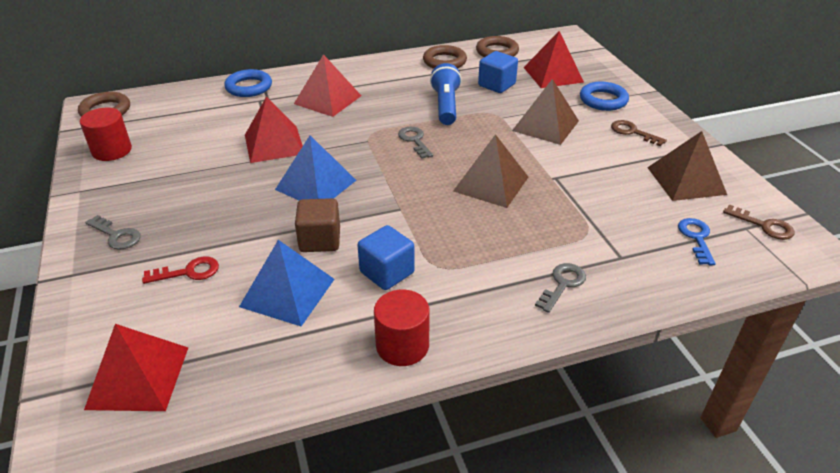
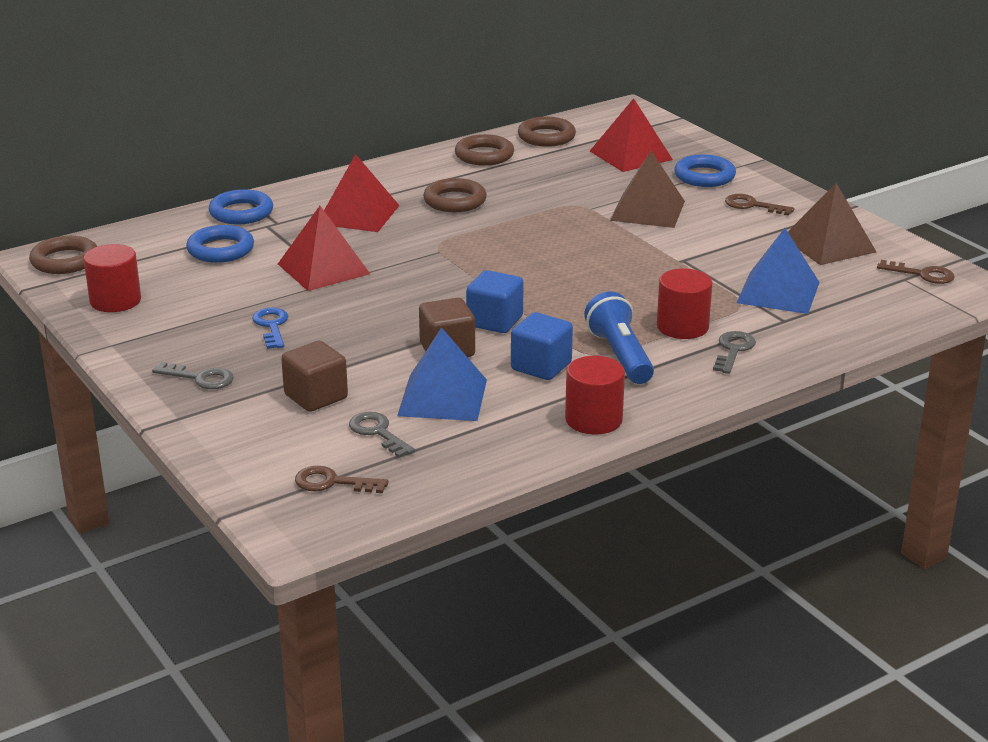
camera: 15 degrees left, 10 degrees down
red pyramid [84,324,188,411] -> brown key [295,466,389,493]
red key [142,256,219,284] -> brown cube [281,341,348,412]
blue pyramid [275,136,356,200] -> blue pyramid moved to [737,228,820,314]
grey key [398,127,433,159] -> grey key moved to [349,412,415,458]
blue flashlight [430,63,462,125] -> blue flashlight moved to [584,291,654,384]
brown pyramid [453,134,528,208] -> none
blue cube [478,51,518,93] -> blue cube moved to [466,270,524,333]
blue key [678,218,716,265] -> blue key moved to [252,308,288,349]
none -> blue ring [186,225,254,263]
none -> brown ring [423,178,487,212]
none -> red cylinder [657,269,712,339]

